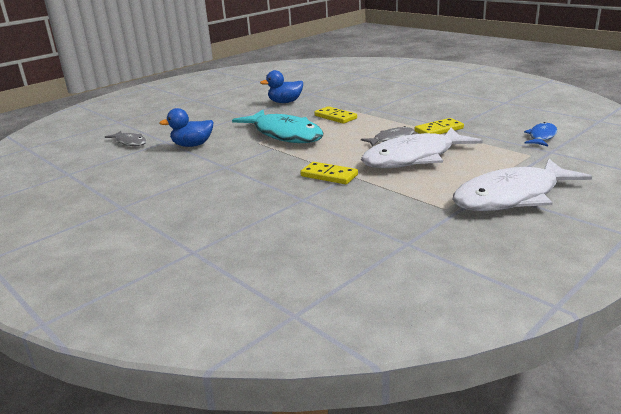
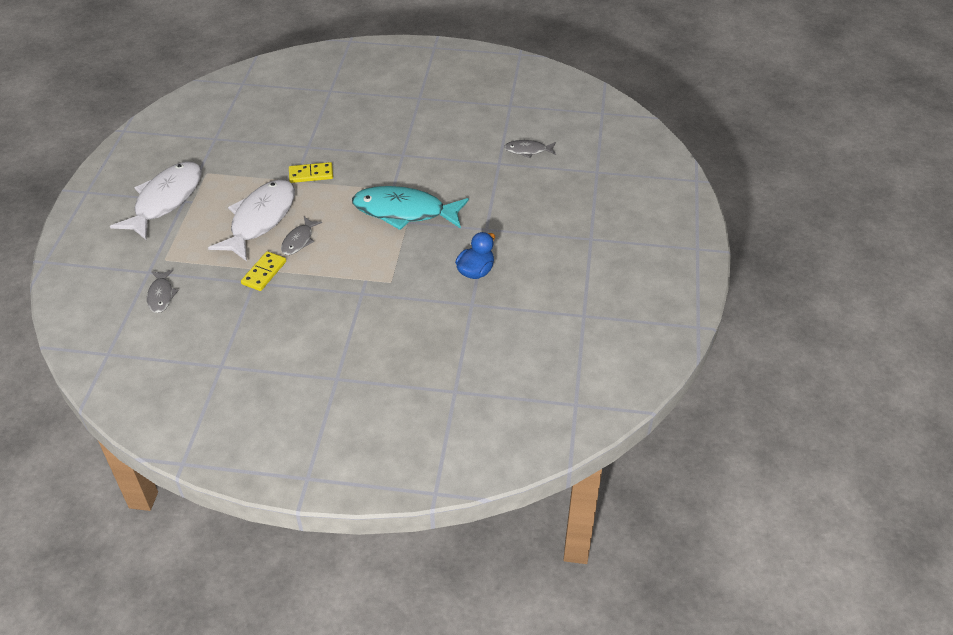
camera: 140 degrees right, 20 degrees up
blue duck [159,108,214,147] -> none
yellow domino [314,106,357,124] -> none
blue fish [524,122,557,146] -> grey fish [147,269,179,313]

